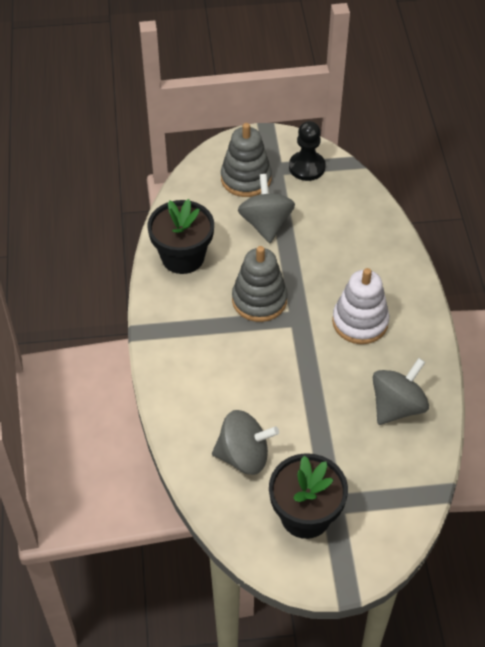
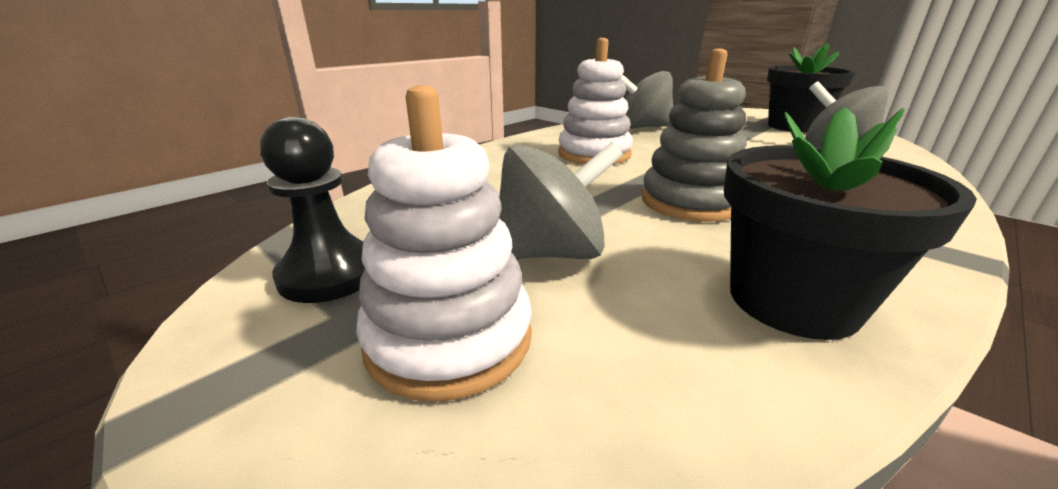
camera: 130 degrees left, 25 degrees down
grey stacking toy [221,123,272,197] -> white stacking toy [356,85,532,402]
grey spinning top [238,174,295,243] -> grey spinning top turned 150 degrees counterclockwise [499,142,623,259]

